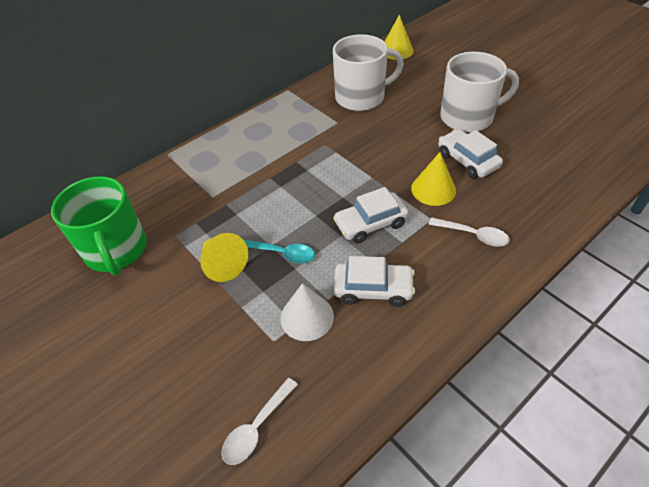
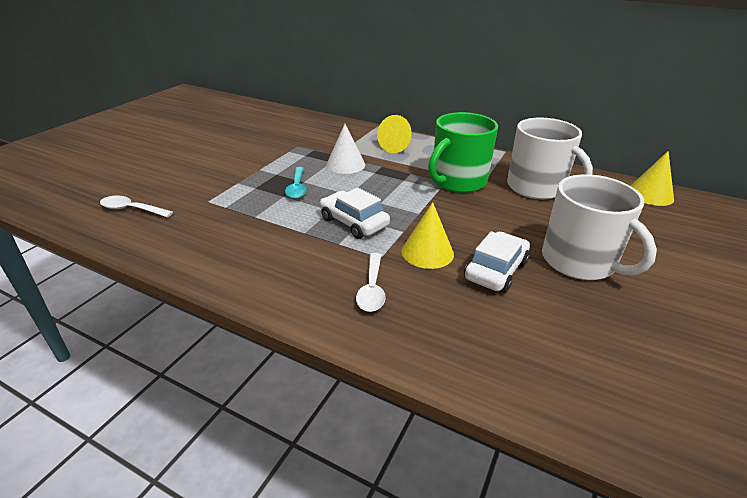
camera: 65 degrees right, 15 degrees down
green mug [51,176,147,275] -> green mug moved to [428,112,498,193]
yellow cone [200,233,248,282] -> yellow cone moved to [377,115,412,153]
white cone [280,283,334,341] -> white cone moved to [326,124,365,174]
white car [334,256,415,307] -> none

